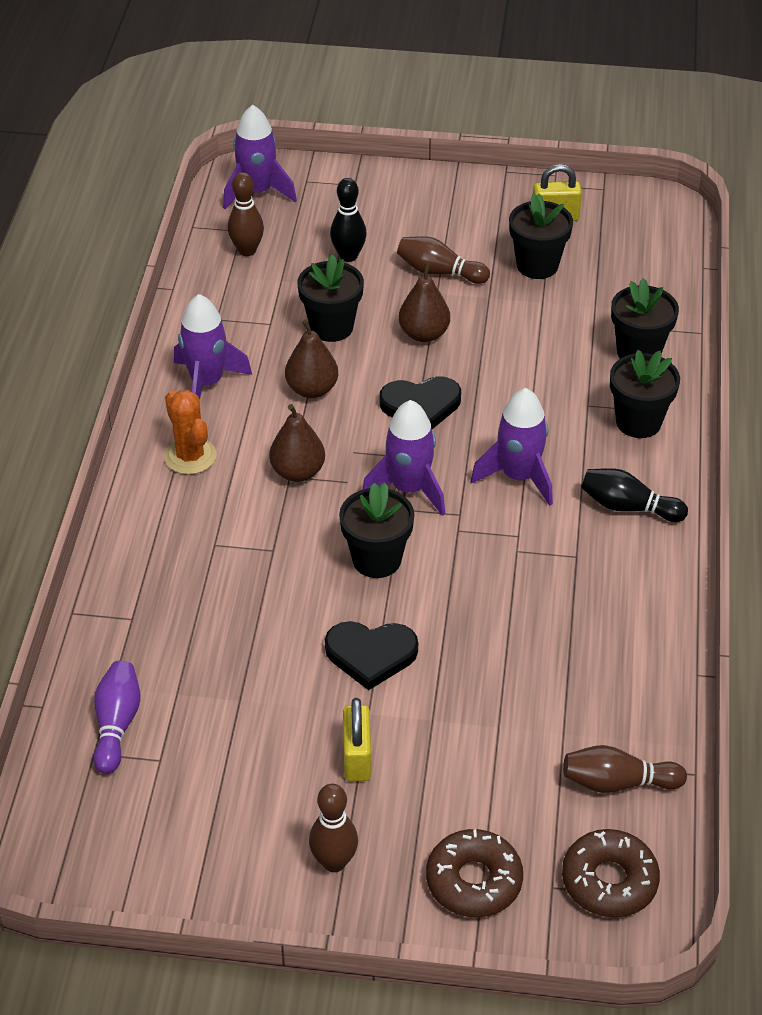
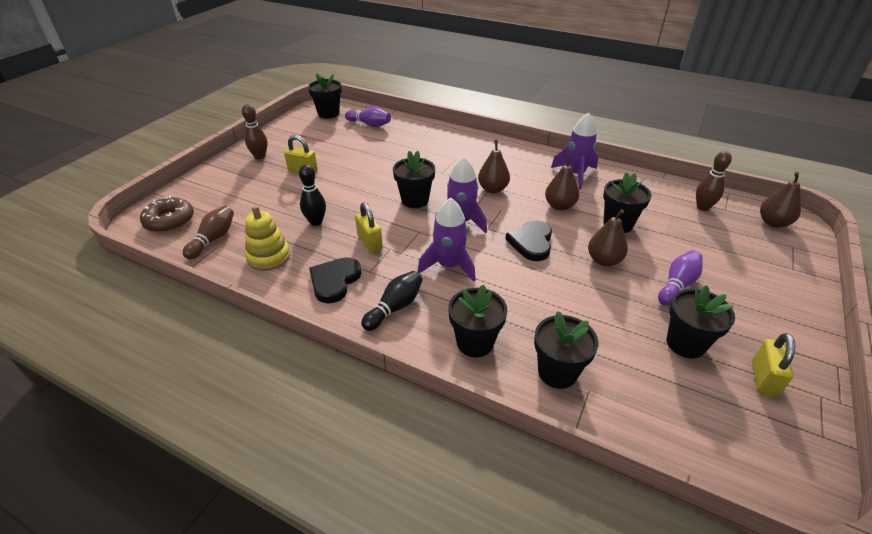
camera: 110 degrees right, 5 degrees down
orange cactus [164,390,216,475] -> none
purple rocket [223,105,297,209] -> brown pear [760,172,801,228]
black heart [325,621,418,690] -> black heart moved to [309,257,361,303]
black bowling pin [330,178,367,262] -> black bowling pin moved to [299,164,326,226]
brown bowling pin [397,236,490,284] -> purple bowling pin [658,250,703,306]
brown donut [426,829,523,917] -> none
none -> yellow stacking toy [245,205,290,271]
none -> black flower pot [308,73,342,118]
none -> yellow padlock [355,202,383,253]

